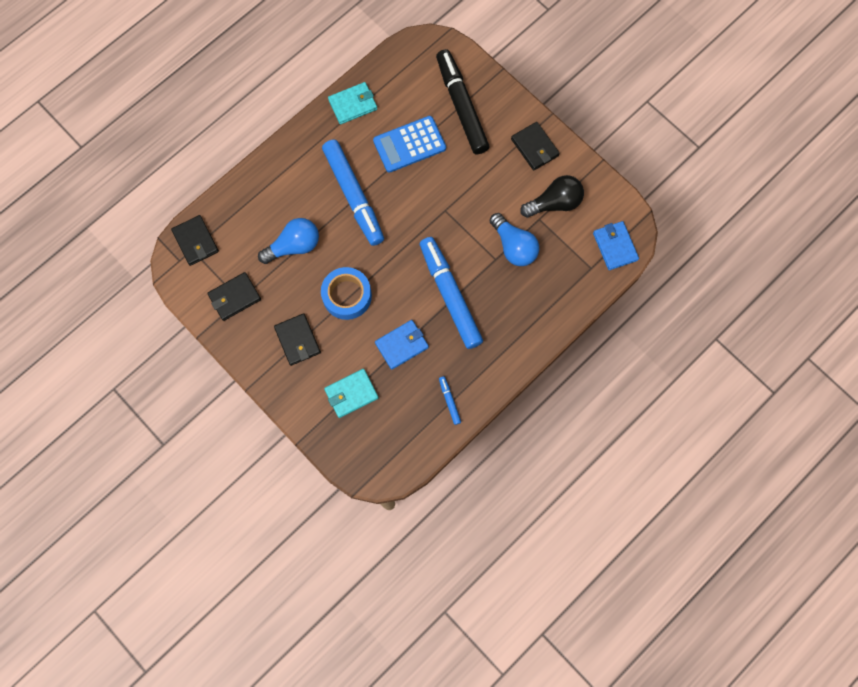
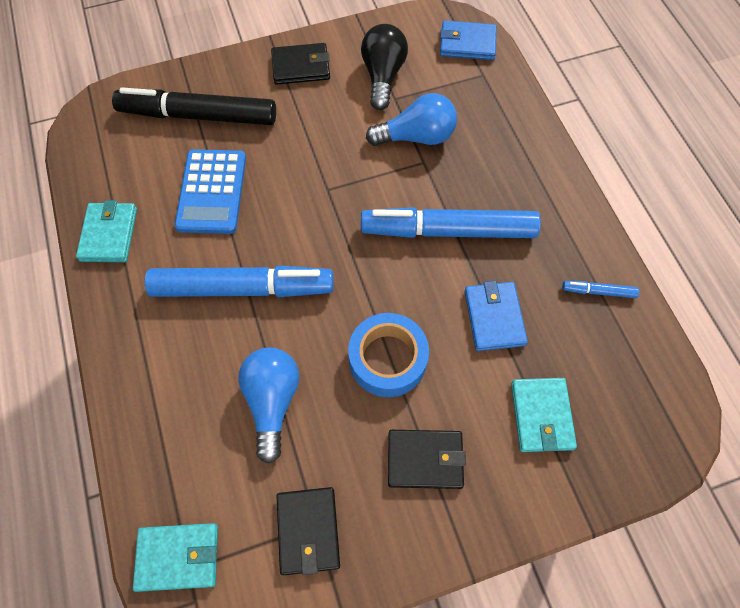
camera: 65 degrees left, 10 degrees down
black wallet [171,215,219,266] -> turquoise wallet [133,523,218,592]

